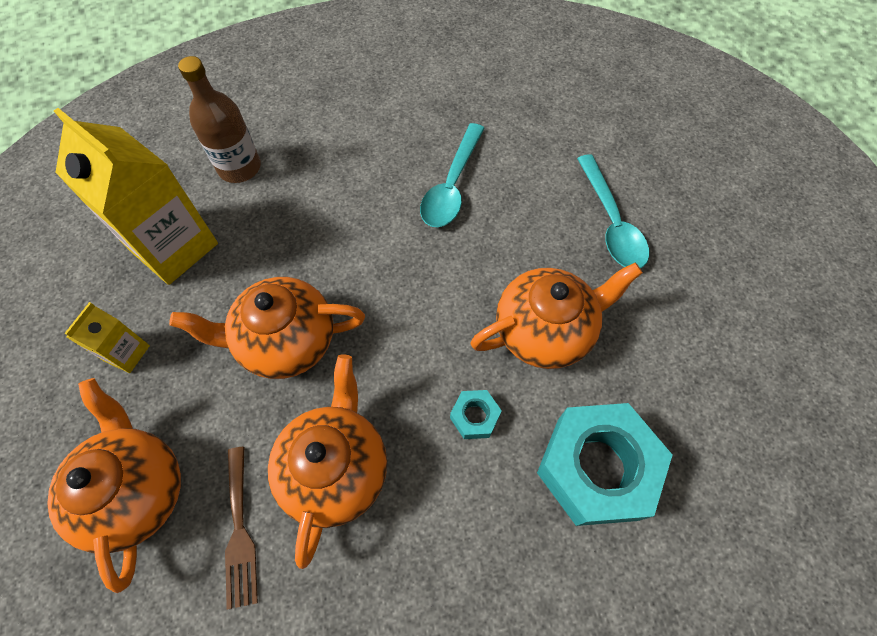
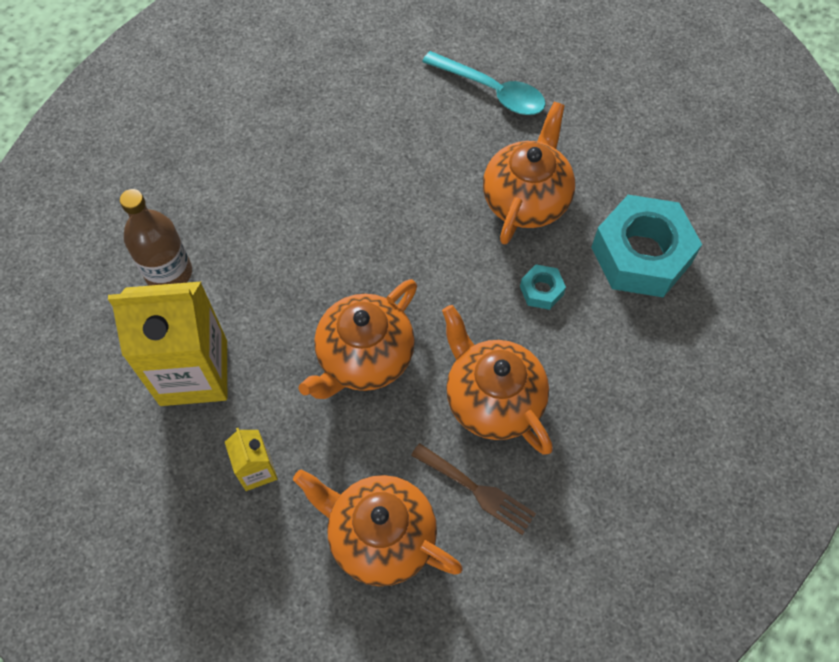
camera: 45 degrees left, 0 degrees up
turquoise spoon [420,123,485,227] -> none

